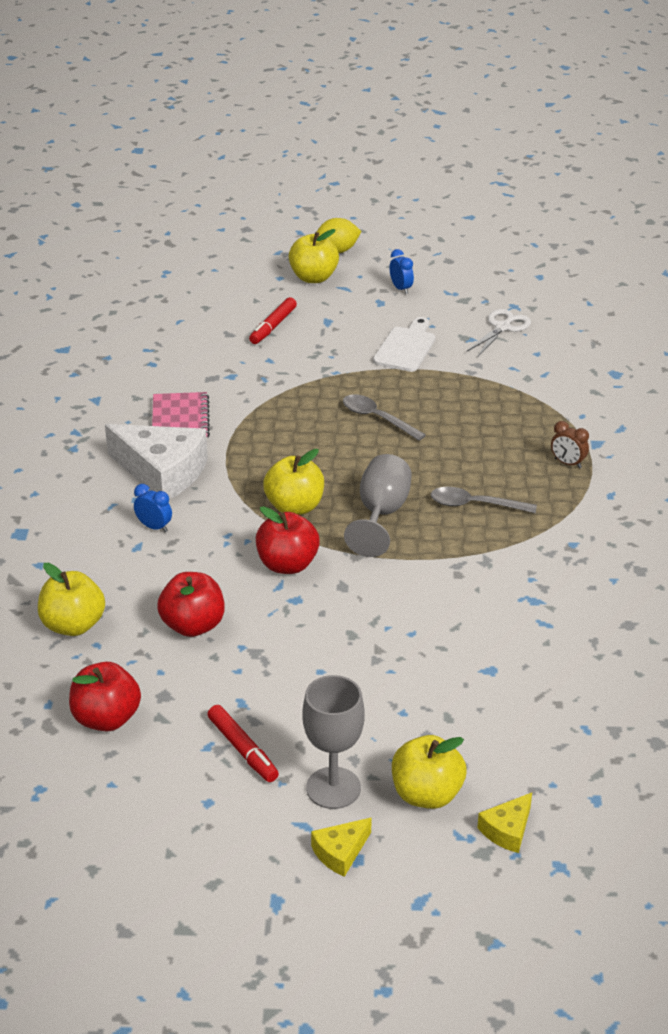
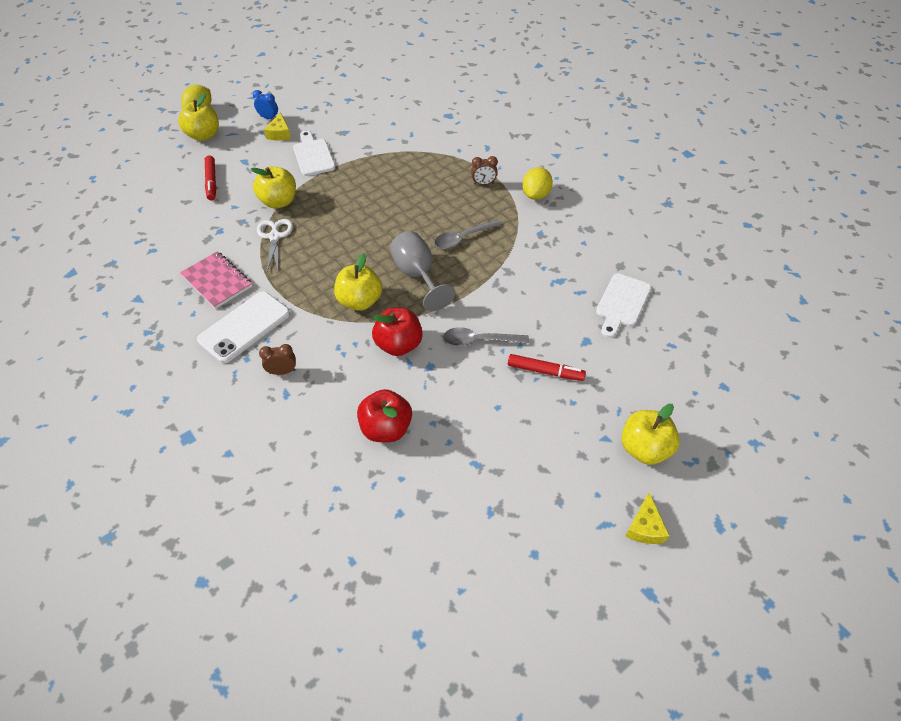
camera: 40 degrees left, 15 degrees up
yellow apple [38,563,105,636] -> yellow apple moved to [251,166,296,209]
red apple [69,662,141,732] -> none
white cheese [105,424,208,499] -> white phone [197,291,290,363]
blue clock [134,484,172,532] -> brown clock [259,344,296,375]
red marker [207,705,279,782] -> red marker moved to [508,354,586,381]
grey goblet [302,675,365,809] -> none
grey spoon [343,394,426,441] -> grey spoon moved to [443,327,529,346]
white scissors [466,309,531,356] -> white scissors moved to [257,219,293,271]
yellow cheese [477,793,532,853] -> yellow cheese moved to [264,112,291,140]
none -> yellow lemon [522,167,553,200]
none -> white cutting board [596,274,651,338]

